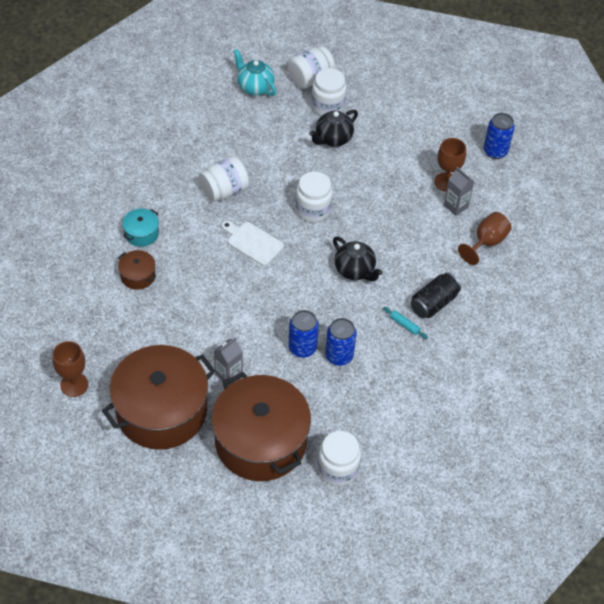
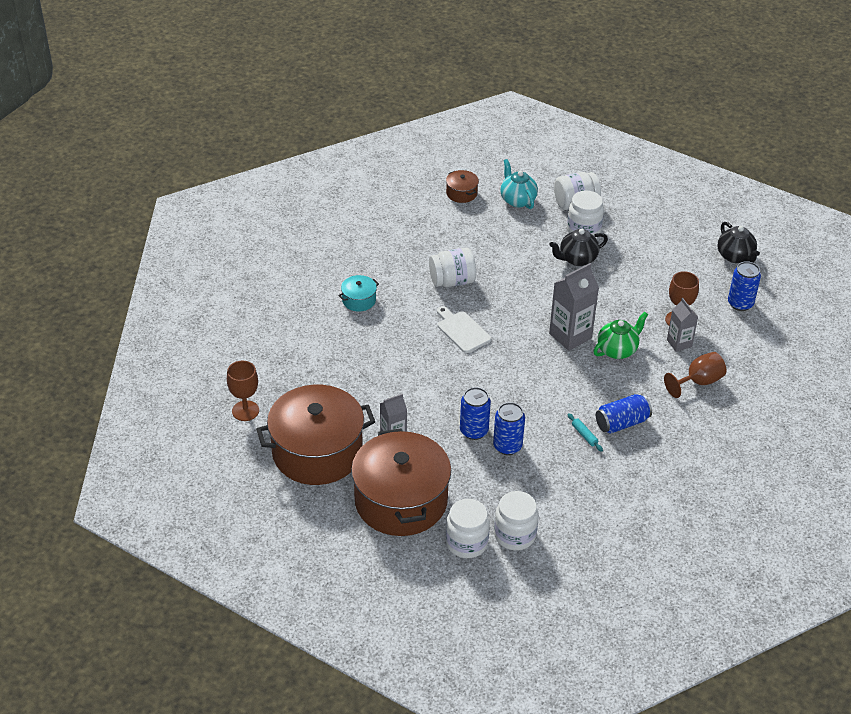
camera: 20 degrees right, 10 degrees down
brown pot [118,250,156,290] -> brown pot moved to [446,170,479,203]
white jar [295,172,333,222] -> white jar moved to [494,491,539,550]
black teapot [333,237,383,281] -> black teapot moved to [718,222,760,263]
black can [411,272,461,318] -> blue can [596,394,652,434]
none -> grey carton [549,263,599,351]
none -> green teapot [593,312,648,359]

